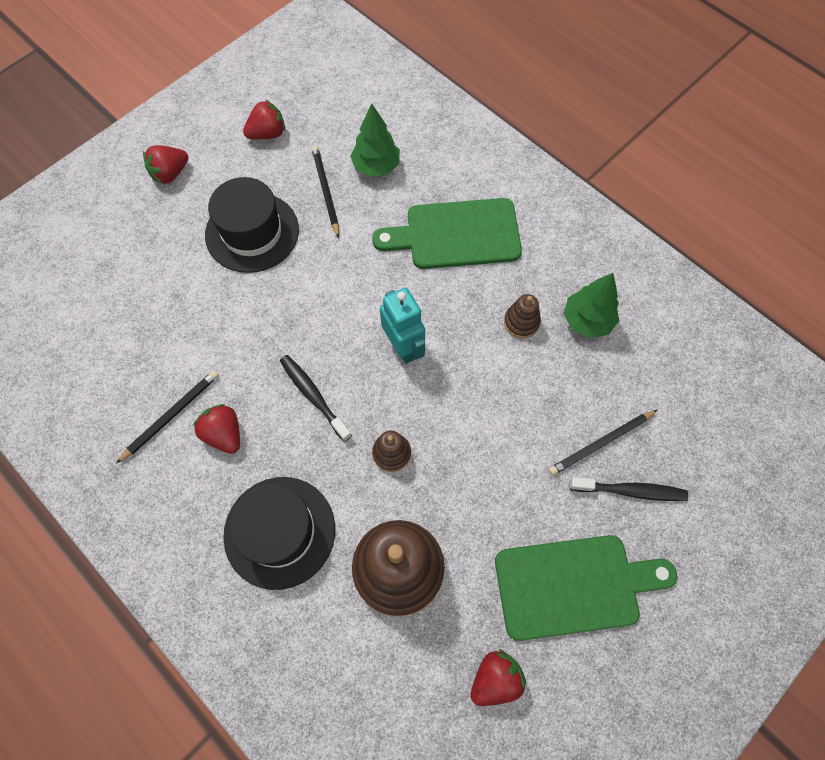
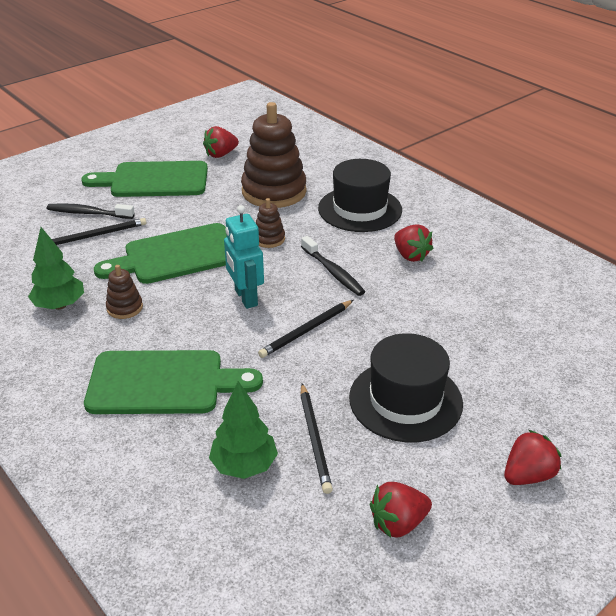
camera: 175 degrees left, 30 degrees down
black pencil [117,370,219,463] -> black pencil moved to [258,300,354,358]
none -> green cutting board [94,223,227,284]

